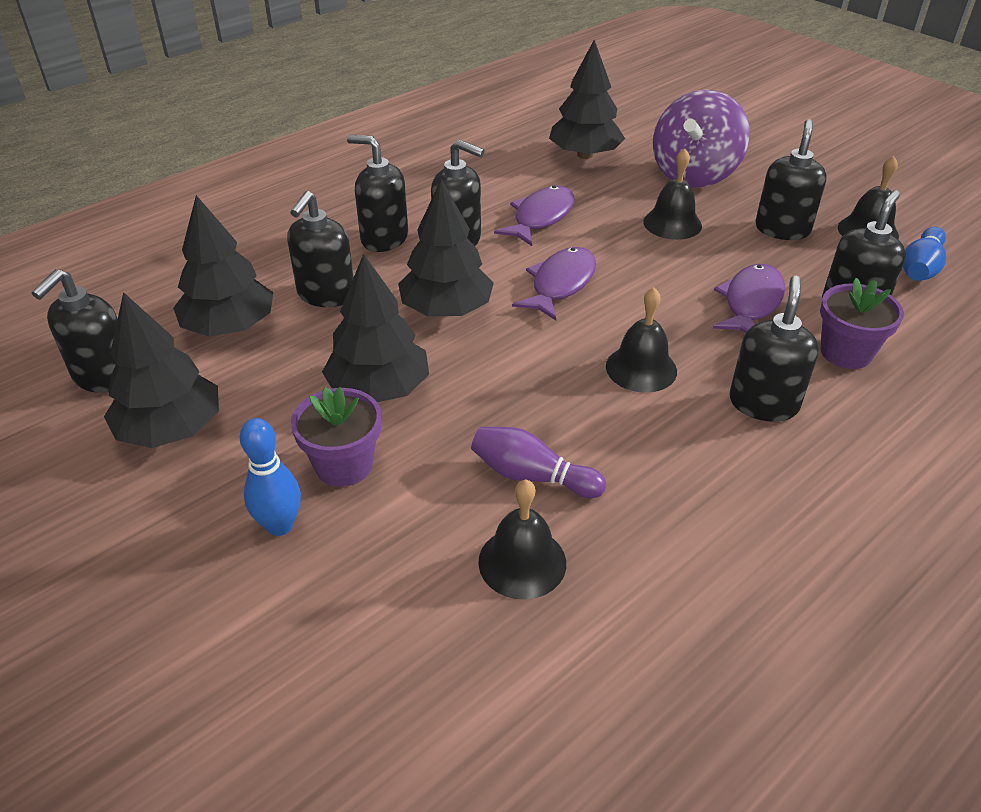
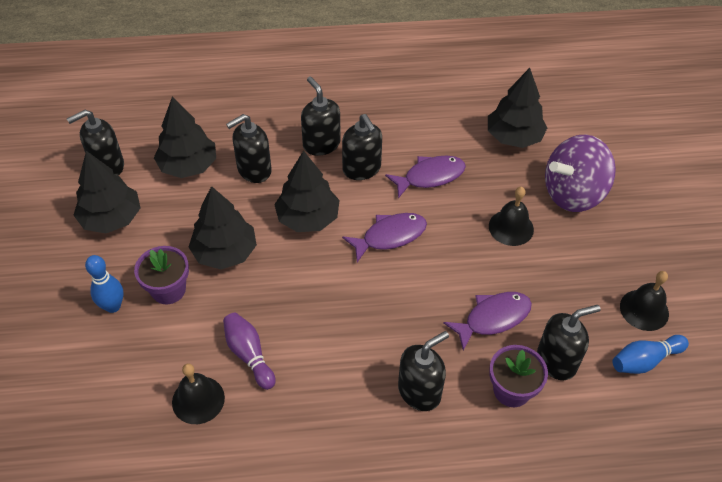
camera: 35 degrees right, 10 degrees up
black bell [606,287,677,393] -> none
black soap dispenser [755,119,827,240] -> none

